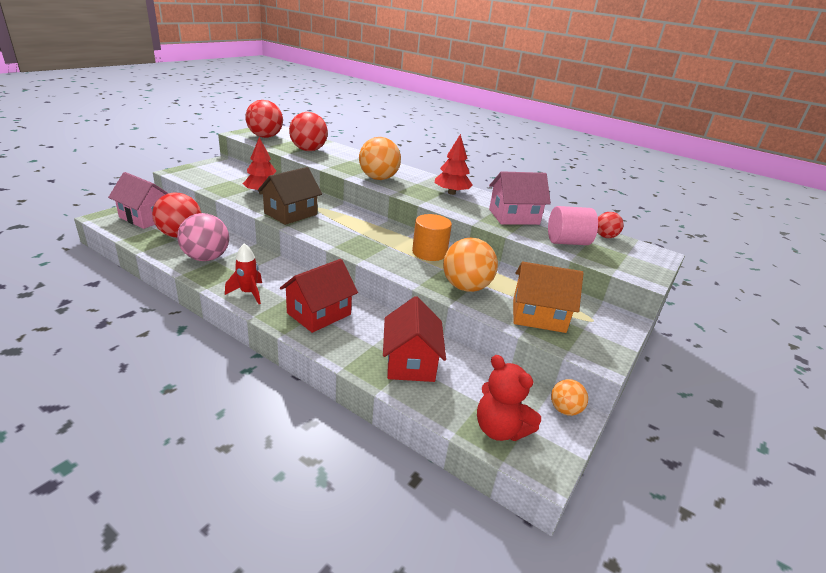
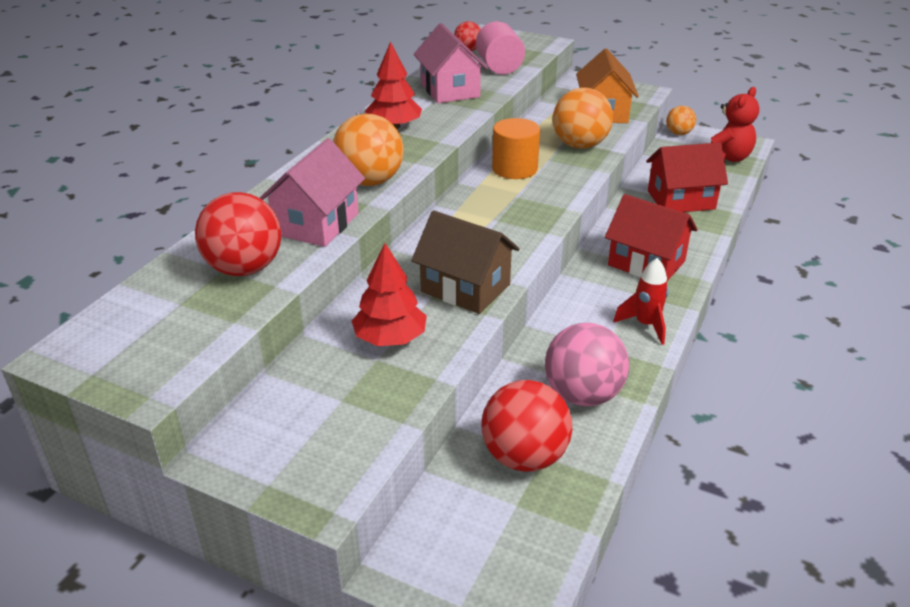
camera: 95 degrees left, 5 degrees up
pink house [108,172,168,229] -> pink house moved to [260,138,365,247]
red ball [246,100,283,138] -> none

